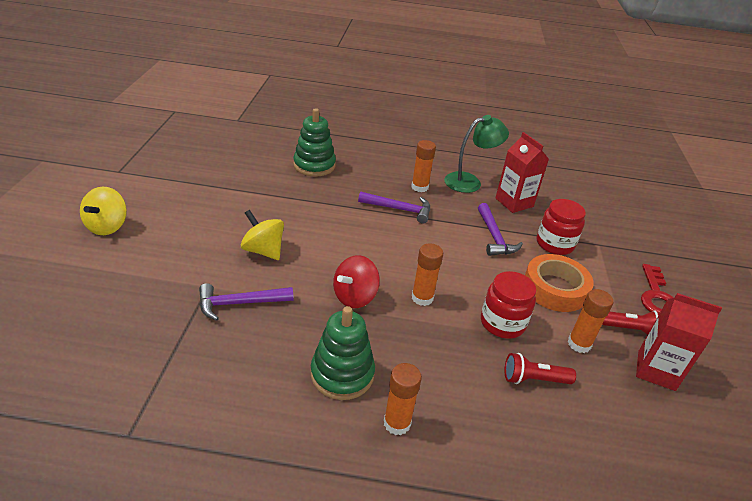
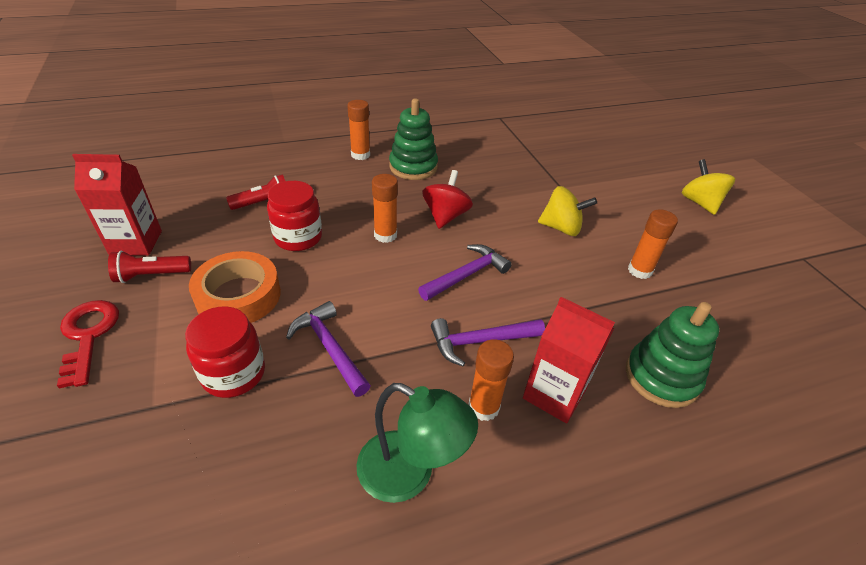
camera: 155 degrees right, 5 degrees up
purple hammer [199,283,294,321] -> purple hammer moved to [418,244,512,301]
green lamp [444,115,509,193] -> green lamp turned 105 degrees counterclockwise [356,383,478,503]
red carton [495,132,549,213] -> red carton moved to [523,297,615,424]
orange glue stick [567,289,613,353] -> orange glue stick moved to [628,209,678,279]

